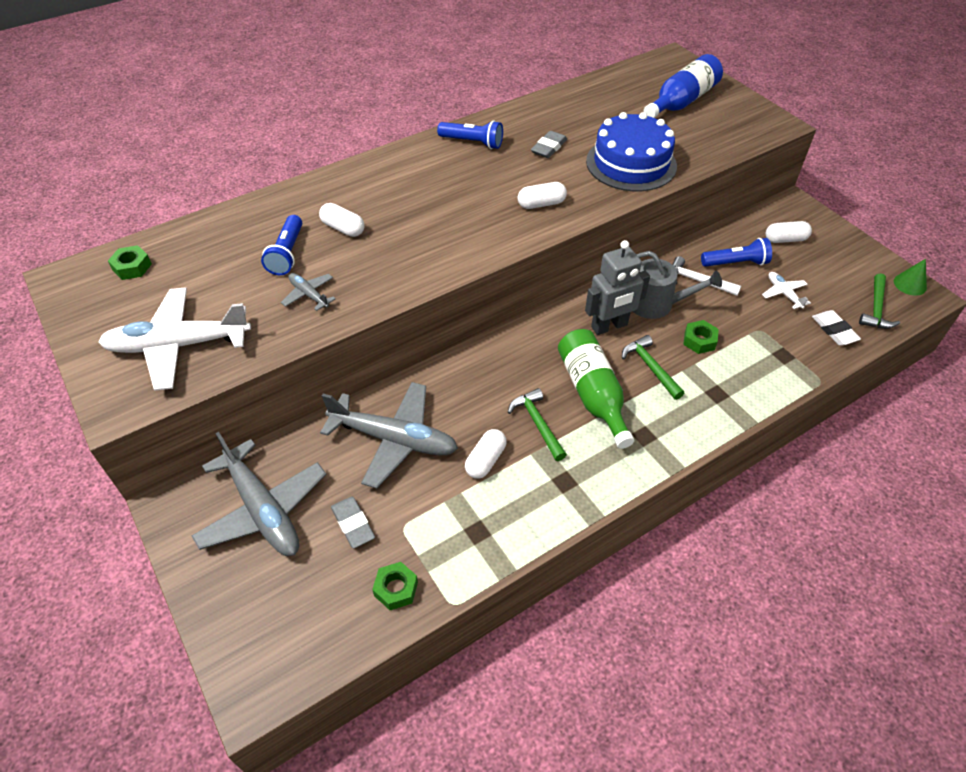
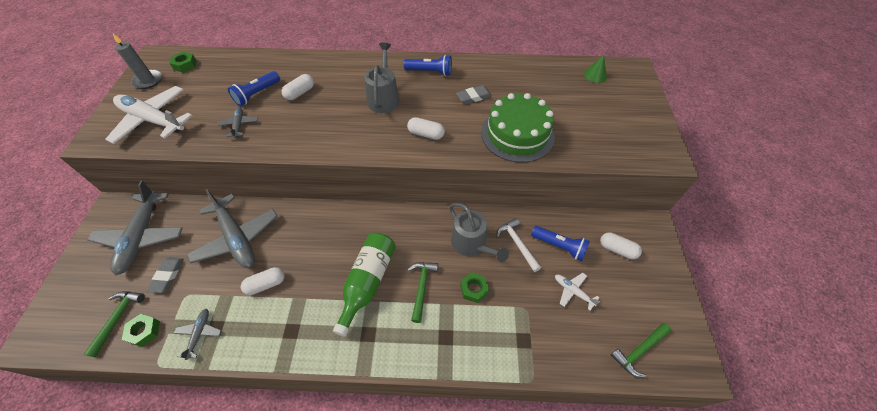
camera: 35 degrees right, 5 degrees up
white capsule [319,203,364,237] -> white capsule turned 60 degrees clockwise [282,74,314,100]
blue flashlight [437,121,503,149] -> blue flashlight turned 45 degrees counterclockwise [404,55,452,76]
green hammer [508,388,567,461] -> green hammer moved to [84,291,145,357]
grey robot [585,240,650,335] -> none
blue cake [586,112,677,191] -> green cake [481,93,555,163]
blue bottle [644,54,723,118] -> none
white plane [762,272,811,309] -> white plane turned 60 degrees counterclockwise [555,273,600,311]
white eraser [812,310,861,346] -> none
green cone [894,259,927,296] -> green cone moved to [584,55,607,83]
none -> grey candle [113,34,162,89]
none -> grey plane [174,309,222,360]
none -> grey watering can [364,43,399,113]

